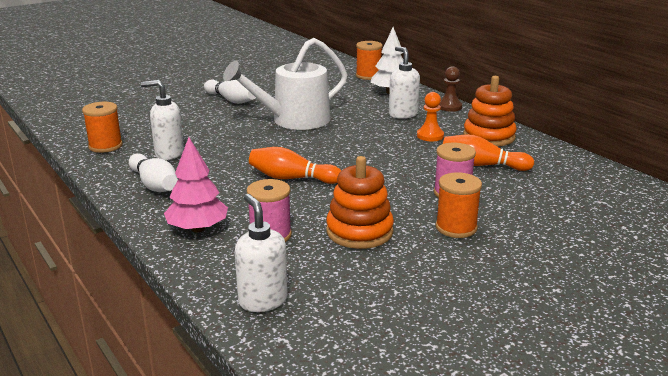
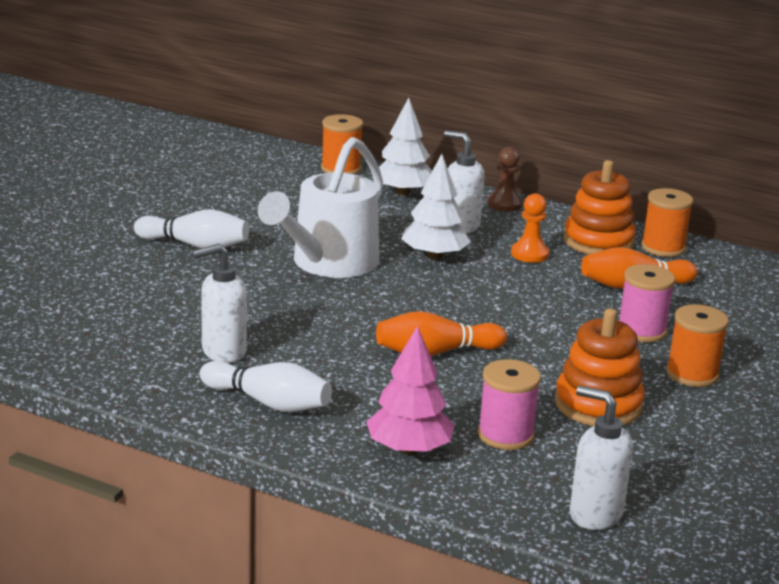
camera: 30 degrees left, 0 degrees up
orange spool [82,102,123,153] -> orange spool moved to [641,188,693,257]
none -> white tree [401,154,471,259]

